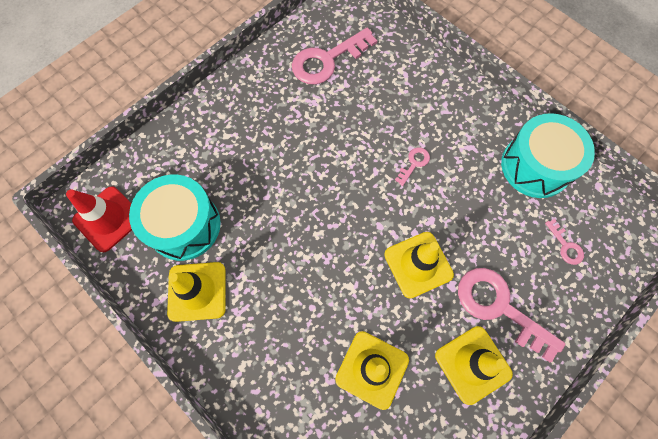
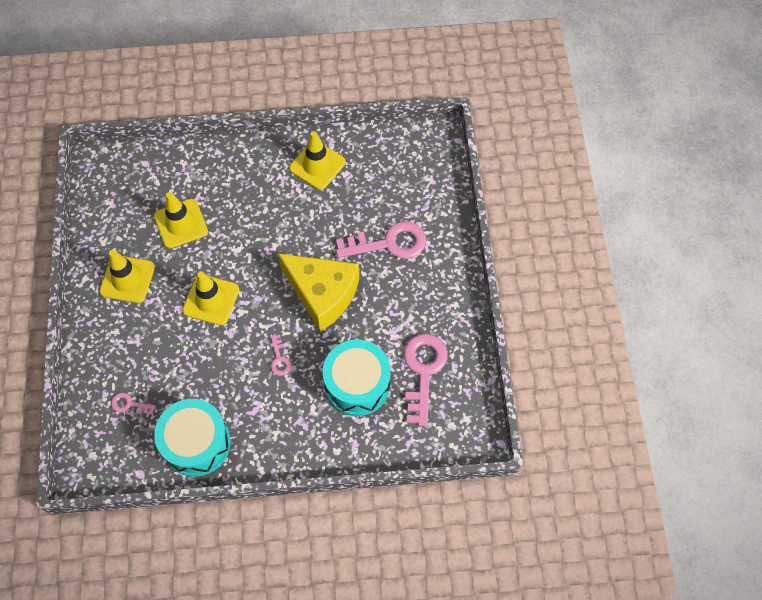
camera: 130 degrees right, 5 degrees down
red traffic cone [66,186,132,252] -> none
turquoise drum [129,175,221,261] -> turquoise drum moved to [323,339,391,416]
pink key [458,268,565,362] -> pink key moved to [336,221,426,259]
none -> yellow cheese [278,253,359,331]

